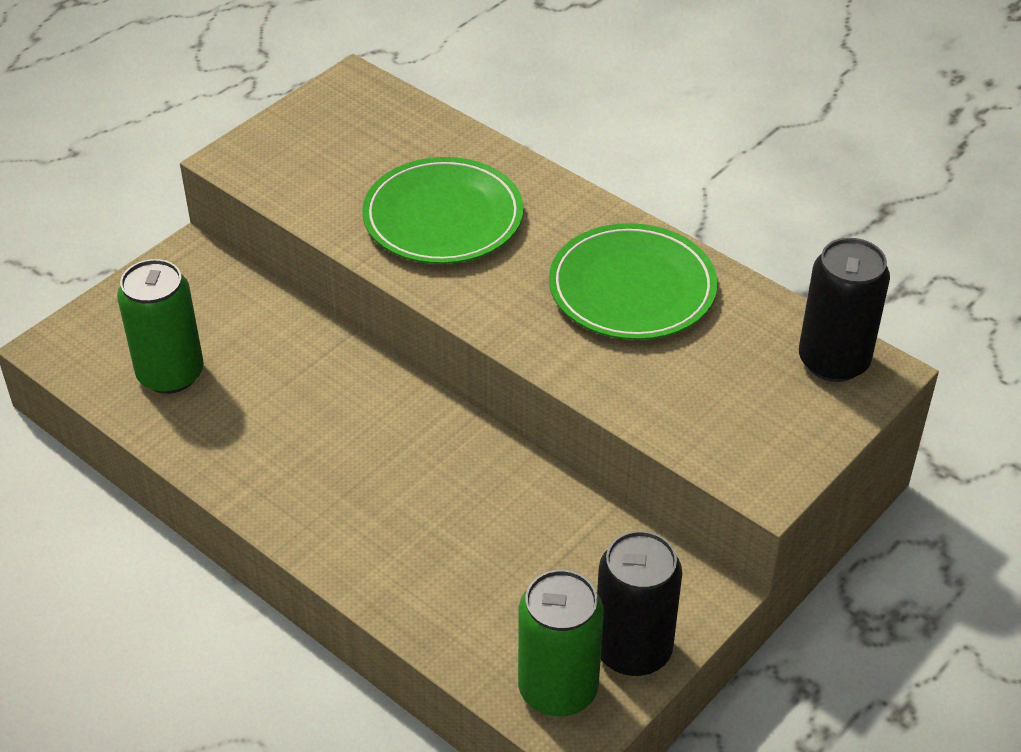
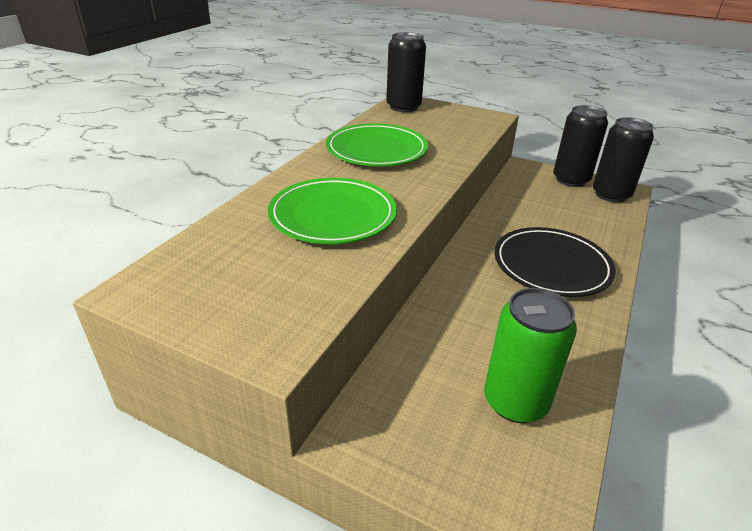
camera: 105 degrees left, 10 degrees down
green can [518,570,604,716] -> black can [593,117,654,203]
none -> black plate [494,227,616,297]

